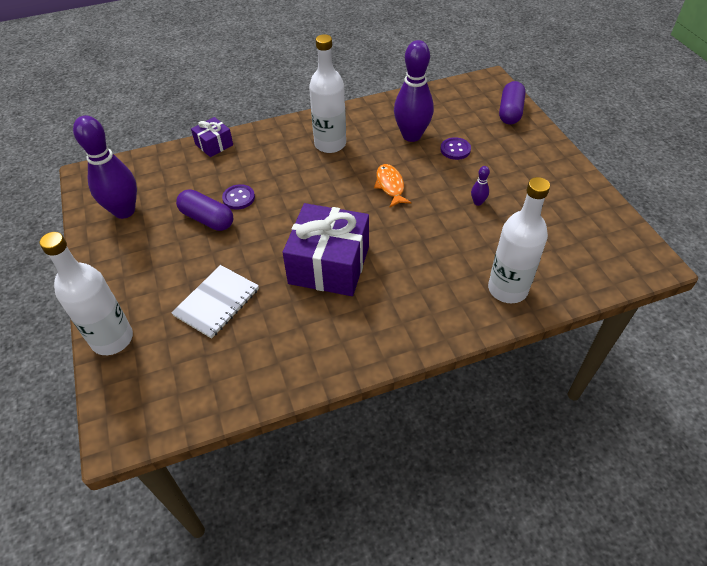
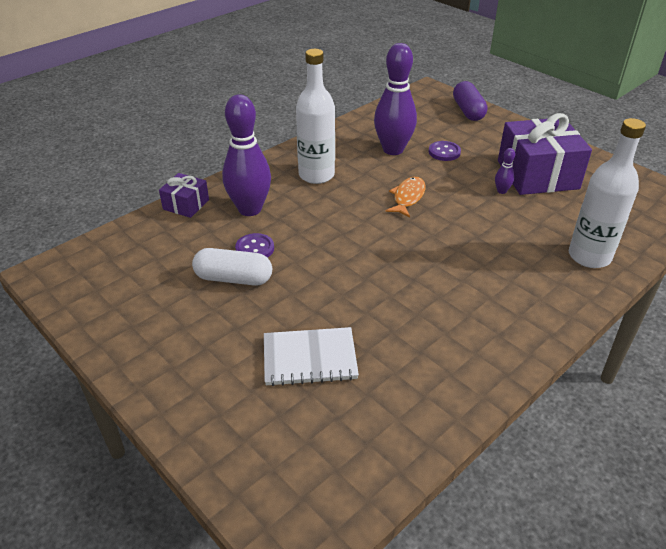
camera: 25 degrees left, 10 degrees down
white bottle [40,232,133,355] -> none
purple bowling pin [73,115,137,219] -> purple bowling pin moved to [222,94,271,216]
white notebook [171,265,259,339] -> white notebook turned 75 degrees clockwise [264,327,359,386]
purple capsule [176,189,233,231] -> white capsule [192,248,272,286]
purple gift [283,203,369,296] -> purple gift moved to [498,113,592,195]
orange fish [374,164,412,208] -> orange fish turned 60 degrees clockwise [386,177,426,217]

